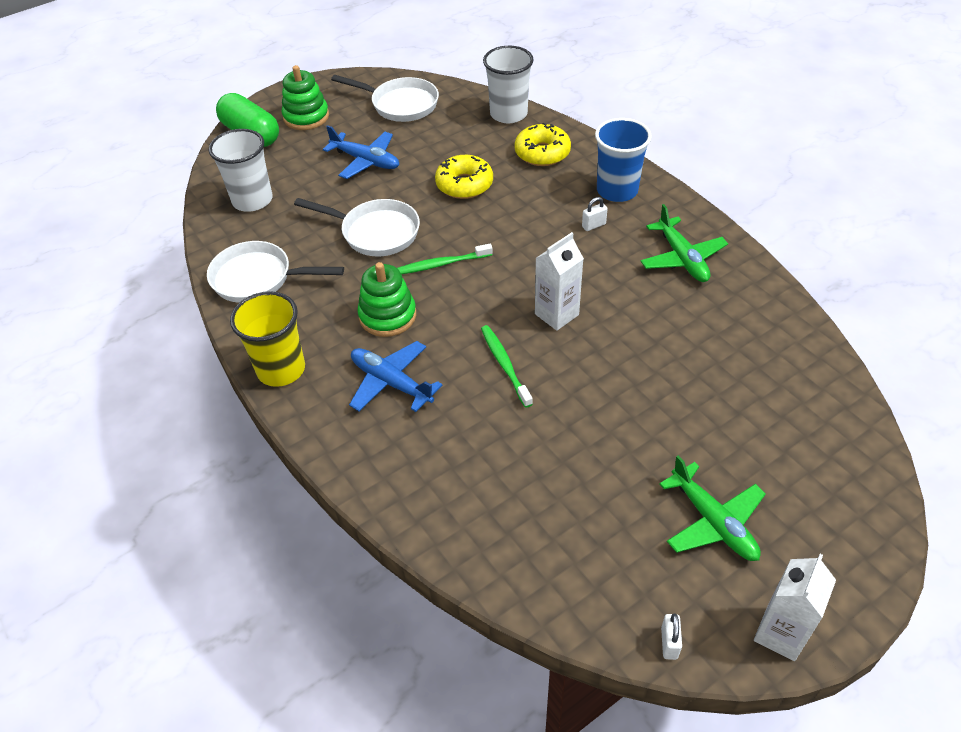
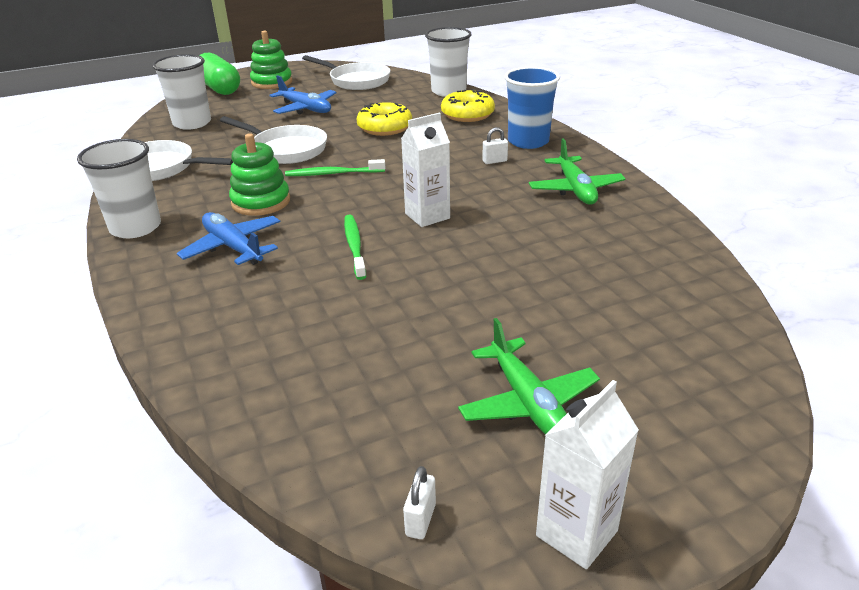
camera: 10 degrees right, 15 degrees down
yellow cup [230,291,305,387] -> white cup [77,139,161,238]

